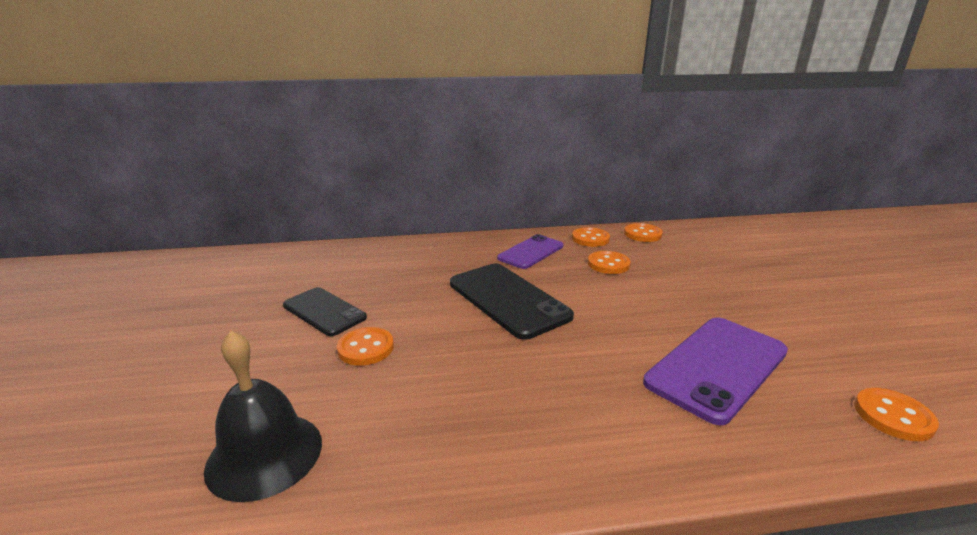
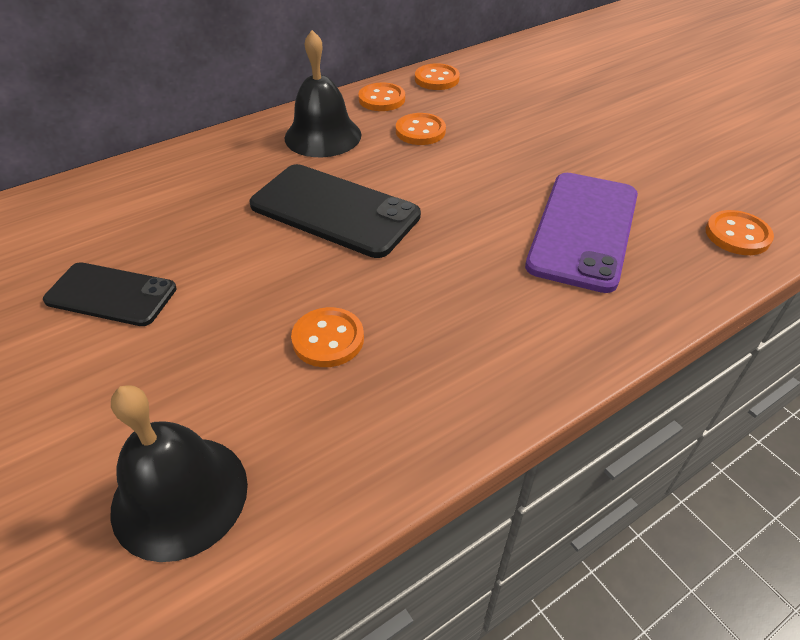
camera: 25 degrees left, 20 degrees up
orange button [337,327,394,366] -> orange button moved to [291,307,364,367]
purple phone [497,234,563,269] -> black bell [285,30,361,157]

